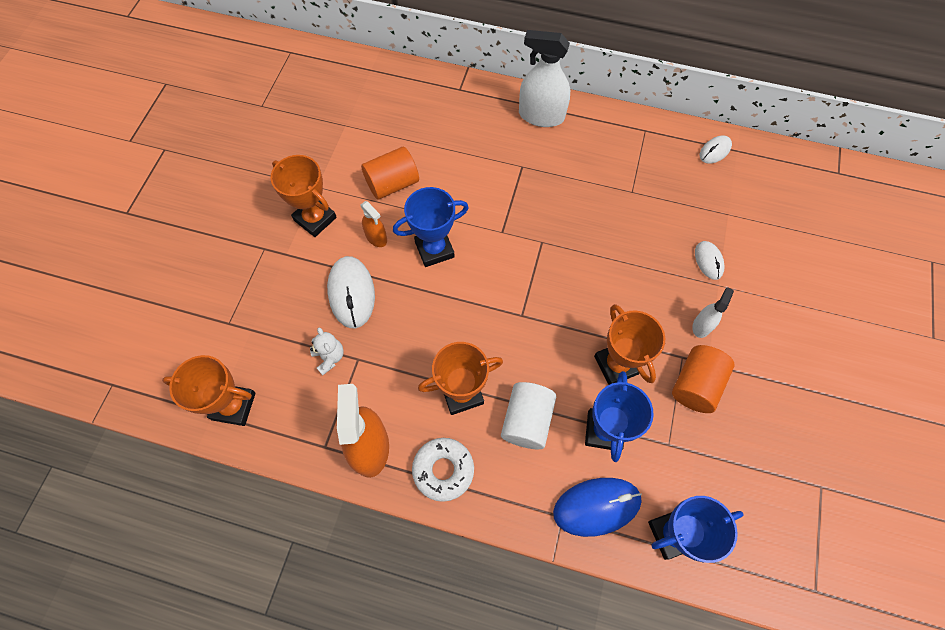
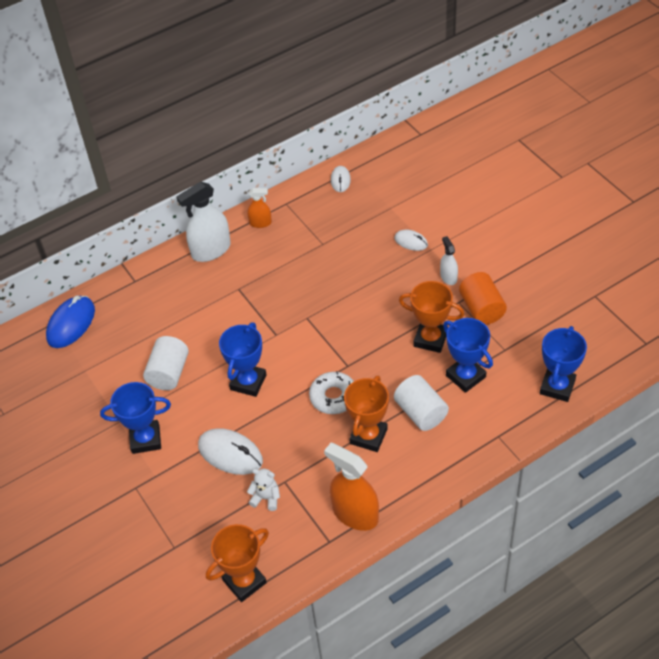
camera: 45 degrees left, 15 degrees down
orange trophy [270,155,337,237] -> blue trophy [100,382,171,454]
orange spray bottle [360,201,387,247] -> orange spray bottle moved to [247,188,272,228]
orange cylinder [361,147,419,199] -> white cylinder [143,336,189,390]
white donut [412,438,474,502] -> white donut moved to [309,371,354,414]
blue mouse [553,478,642,537] -> blue mouse moved to [46,296,95,348]

